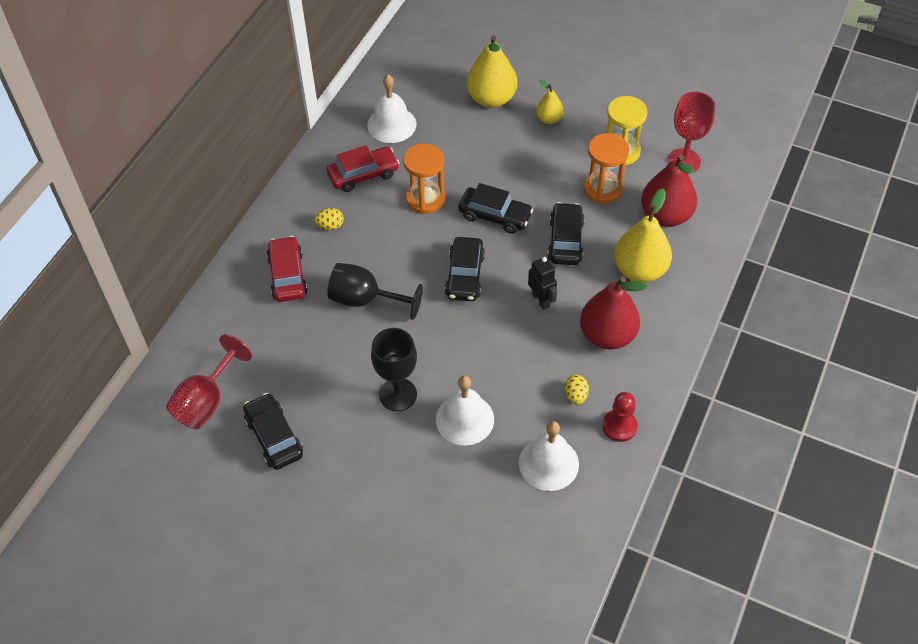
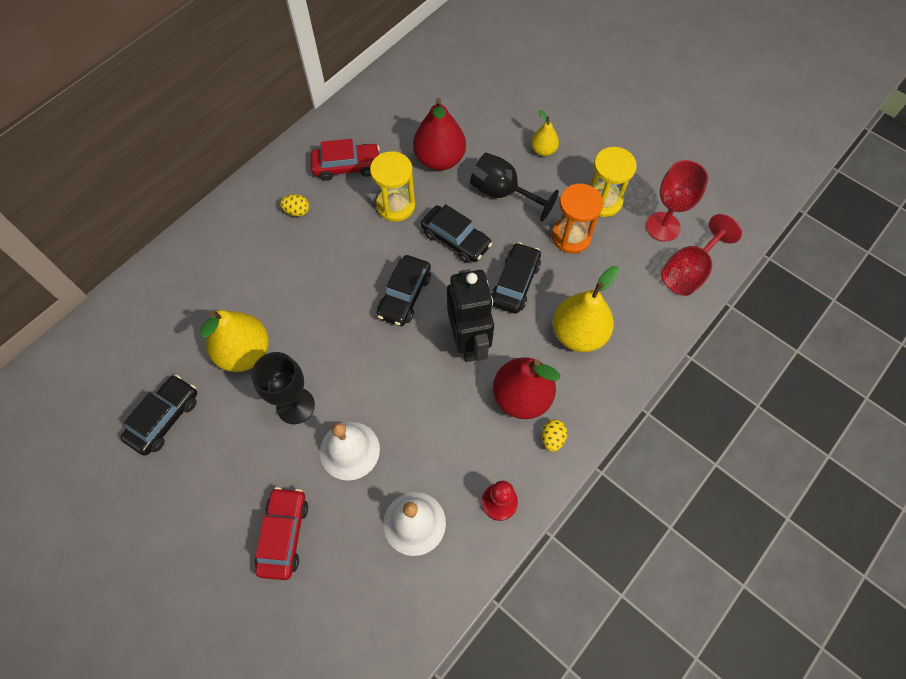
camera: 15 degrees right, 10 degrees up
red goblet [166,334,252,429] -> red goblet moved to [661,214,742,296]
black car [243,393,303,470] -> black car turned 45 degrees clockwise [120,375,197,456]
red car [266,236,308,302] -> red car moved to [255,487,308,580]
black goblet [327,263,423,320] -> black goblet moved to [470,153,559,222]
white bell [367,75,417,143] -> none
orange hourglass [403,143,445,214] -> yellow hourglass [370,151,415,222]
yellow pear [466,35,518,108] -> yellow pear moved to [199,310,269,372]
black robot [528,257,557,310] -> black robot [447,269,494,362], size x1.88
yellow egg [564,375,589,405] -> yellow egg moved to [542,419,567,452]
red pear [641,155,697,227] -> red pear moved to [413,98,466,171]

